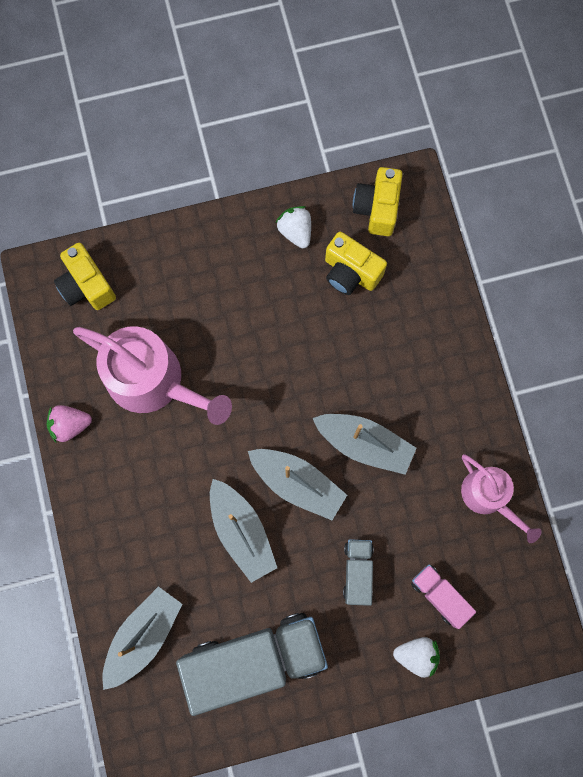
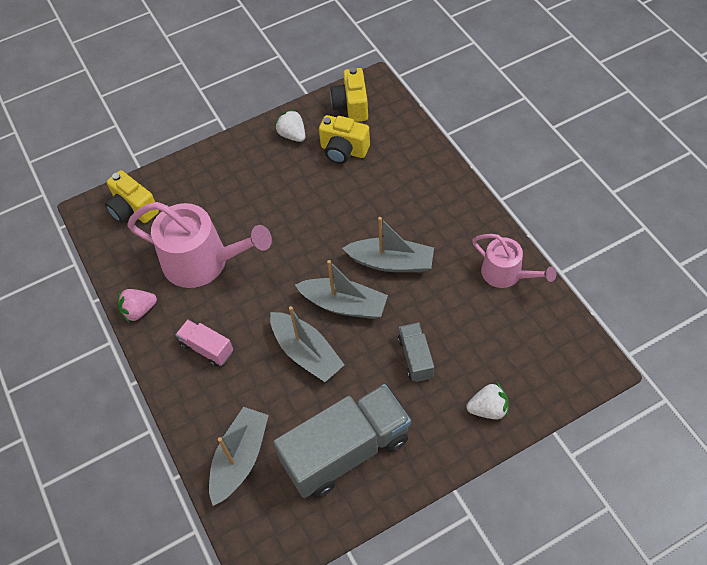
camera: 10 degrees left, 20 degrees down
pink truck [411,565,476,629] -> pink truck moved to [175,320,233,367]

